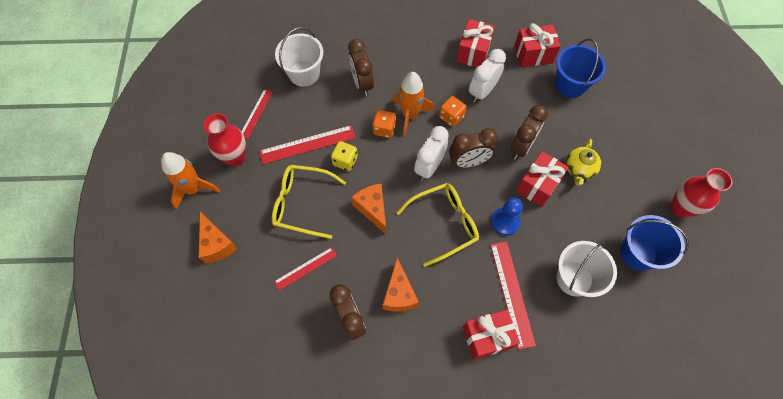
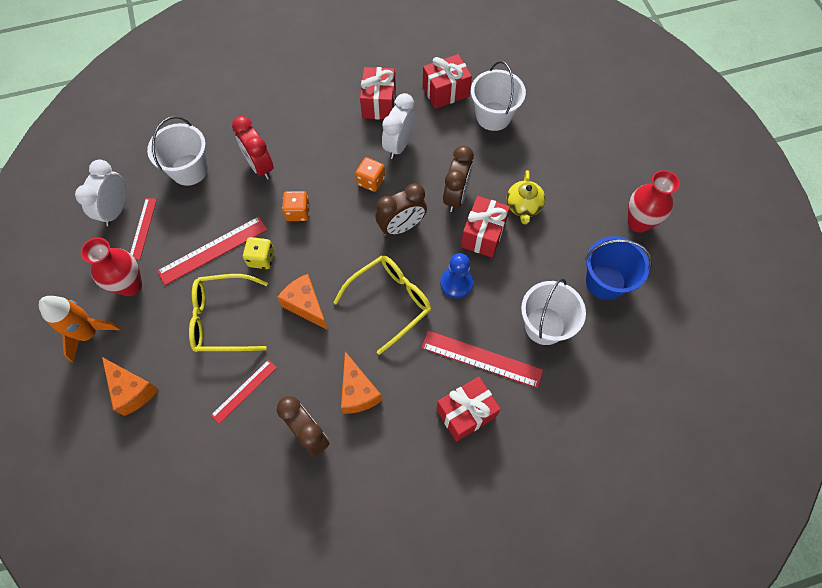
camera: 15 degrees left, 0 degrees up
brown clock [348,39,374,96] -> red clock [232,116,274,180]
orange rocket [393,72,434,136] -> none
white clock [414,126,449,181] -> white clock moved to [75,160,127,226]
red ruler [490,241,536,350] -> red ruler turned 45 degrees counterclockwise [421,331,543,388]
blue bucket [555,39,606,98] -> white bucket [471,61,526,131]

